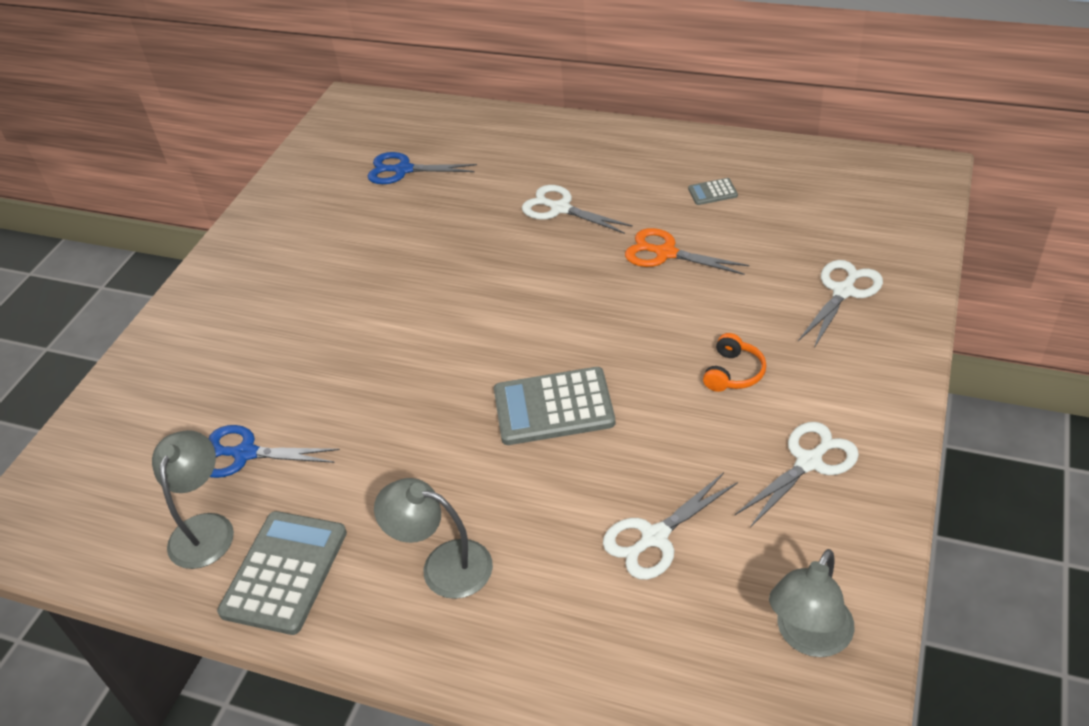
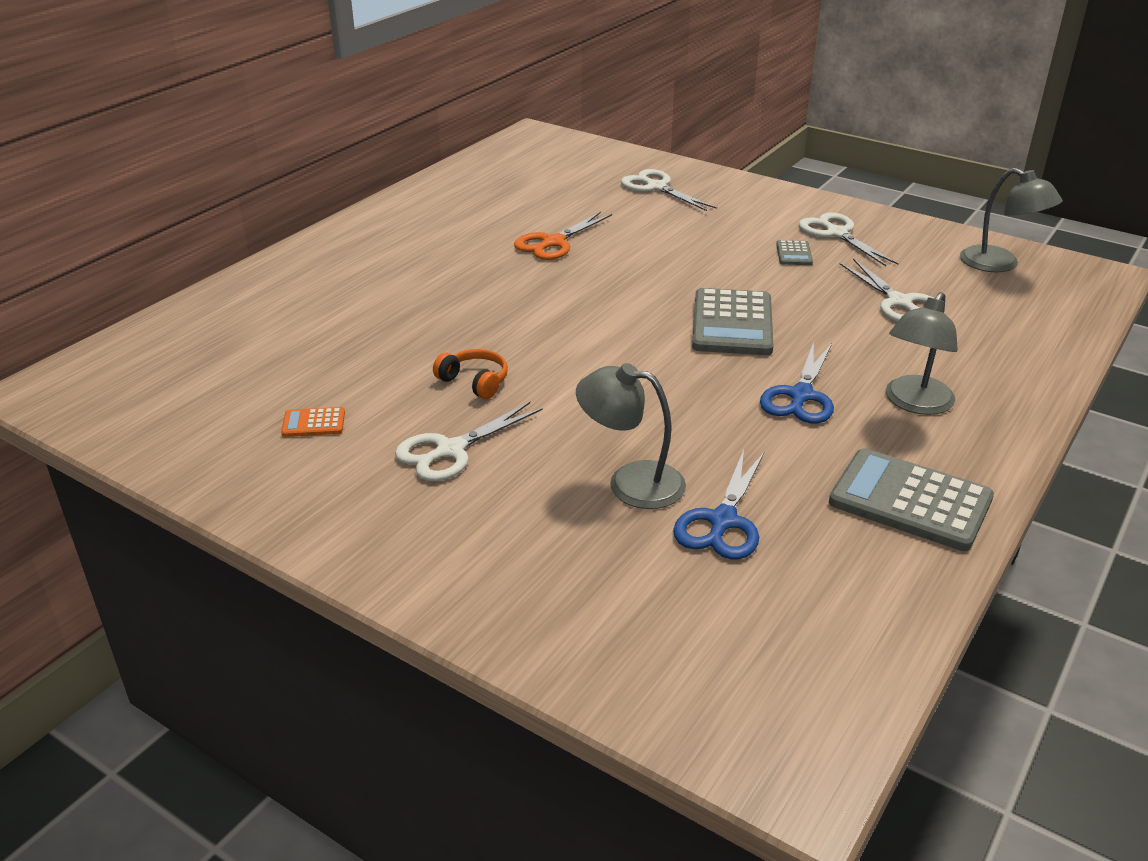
camera: 80 degrees left, 10 degrees down
grey lamp [152,430,234,569] -> grey lamp moved to [576,363,686,509]
blue scissors [368,152,477,184] -> blue scissors moved to [760,342,834,423]
white scissors [522,185,633,234] -> white scissors moved to [395,402,543,481]
grey calculator [688,178,738,205] -> grey calculator moved to [776,240,813,265]
orange headphones [703,333,767,392] -> orange headphones moved to [433,349,508,399]
none -> orange calculator [281,407,345,437]

